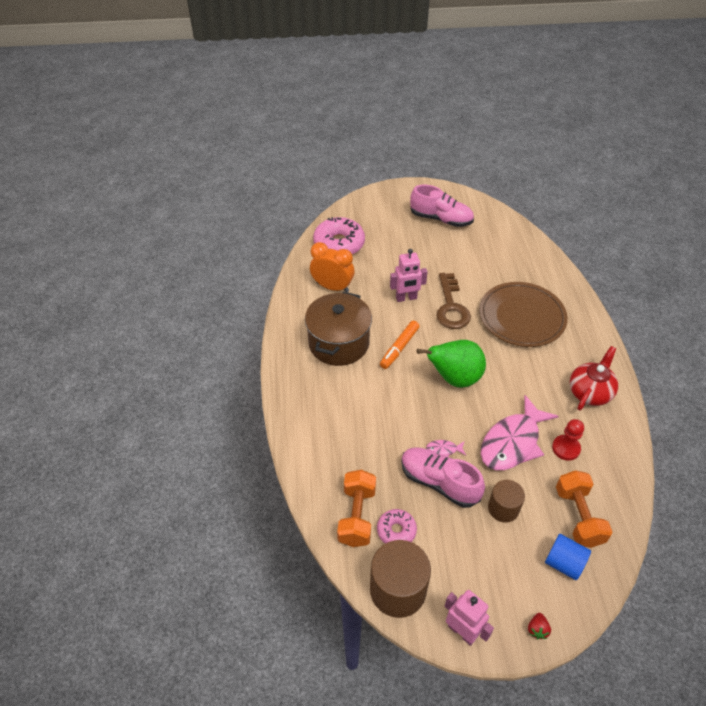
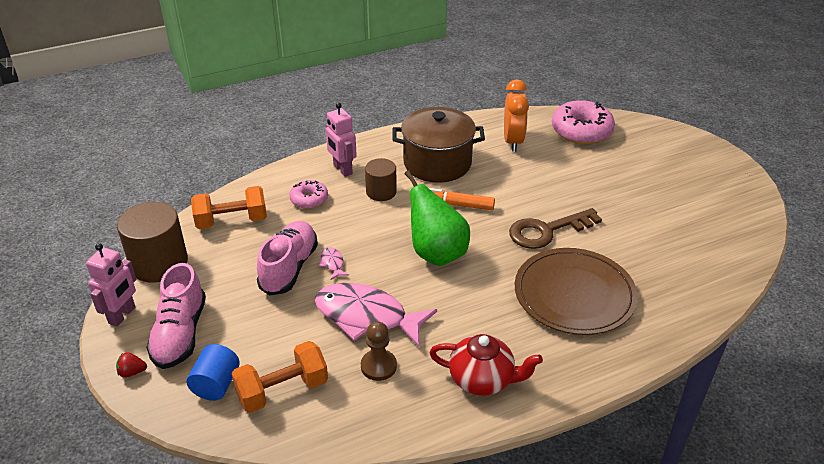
camera: 70 degrees right, 10 degrees down
pink donut [377,509,417,544] -> pink donut moved to [289,180,328,209]
pink robot [390,249,428,302] -> pink robot moved to [326,102,357,177]
pink shoe [410,185,474,227] -> pink shoe moved to [146,263,206,369]
brown cylinder [488,480,525,523] -> brown cylinder moved to [365,158,397,201]
red pawn [552,419,584,461] -> brown pawn [361,321,397,381]

